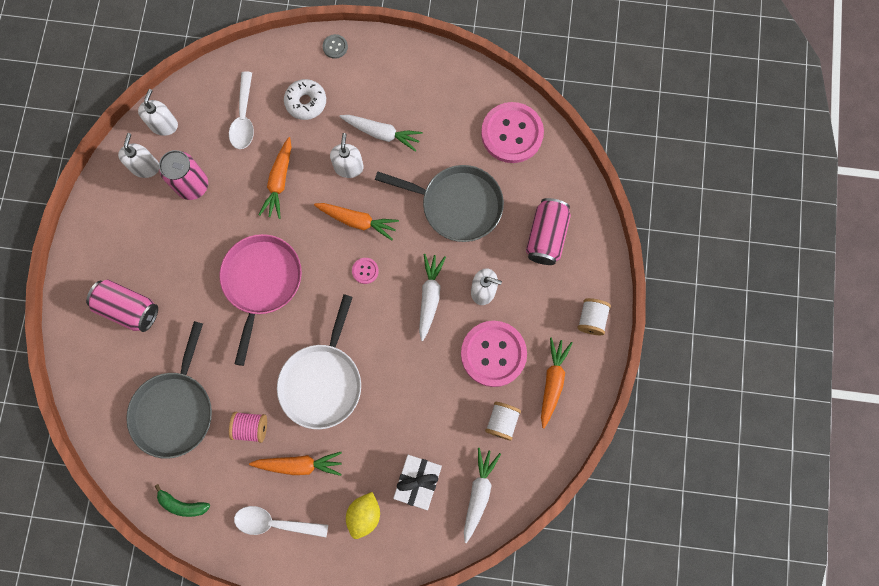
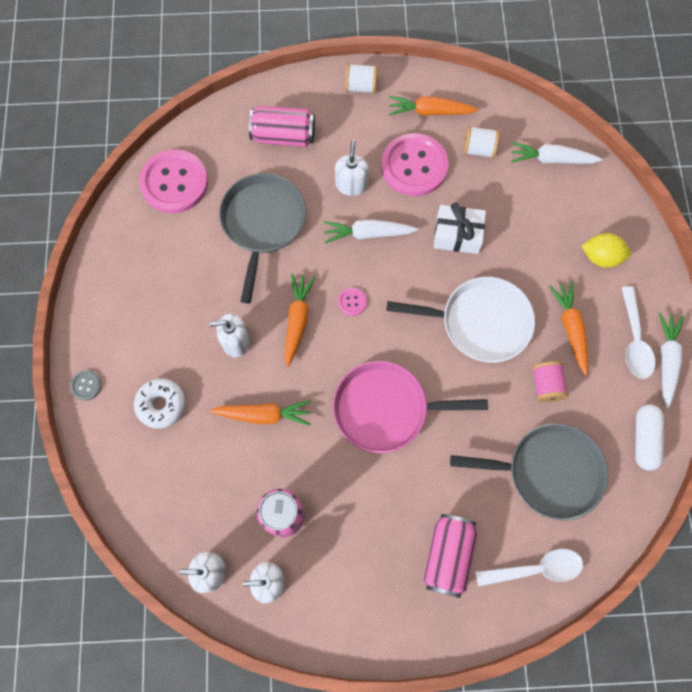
camera: 100 degrees left, 5 degrees down
green banana [155,484,210,517] -> white capsule [635,404,664,471]
white spoon [229,72,254,149] -> white spoon moved to [476,549,583,586]
white carrot [340,115,423,152] -> white carrot moved to [659,313,684,409]
white gift [393,455,442,510] -> white gift moved to [434,203,486,254]

